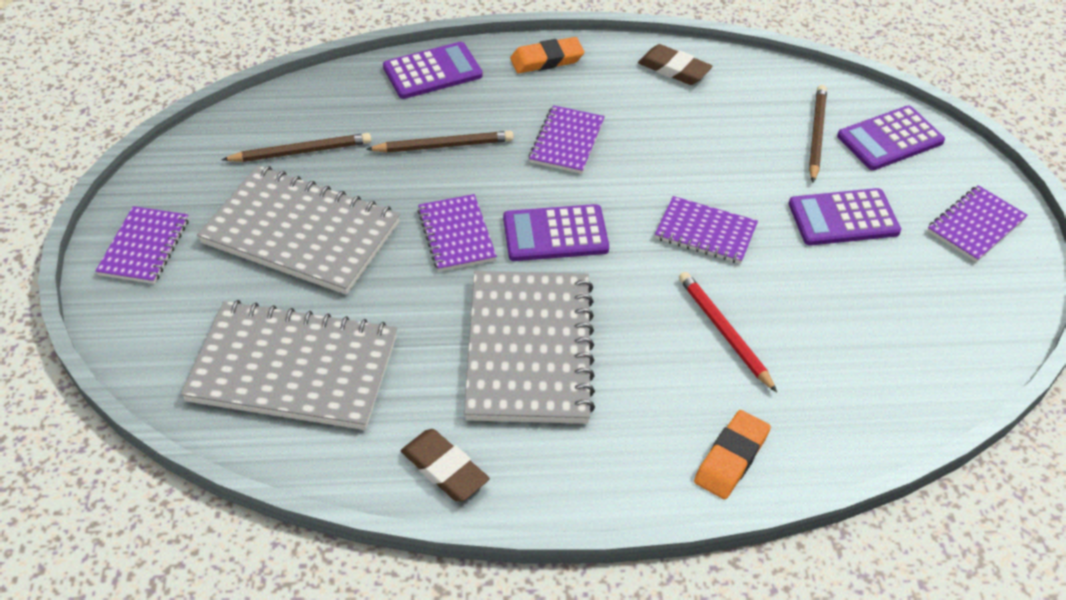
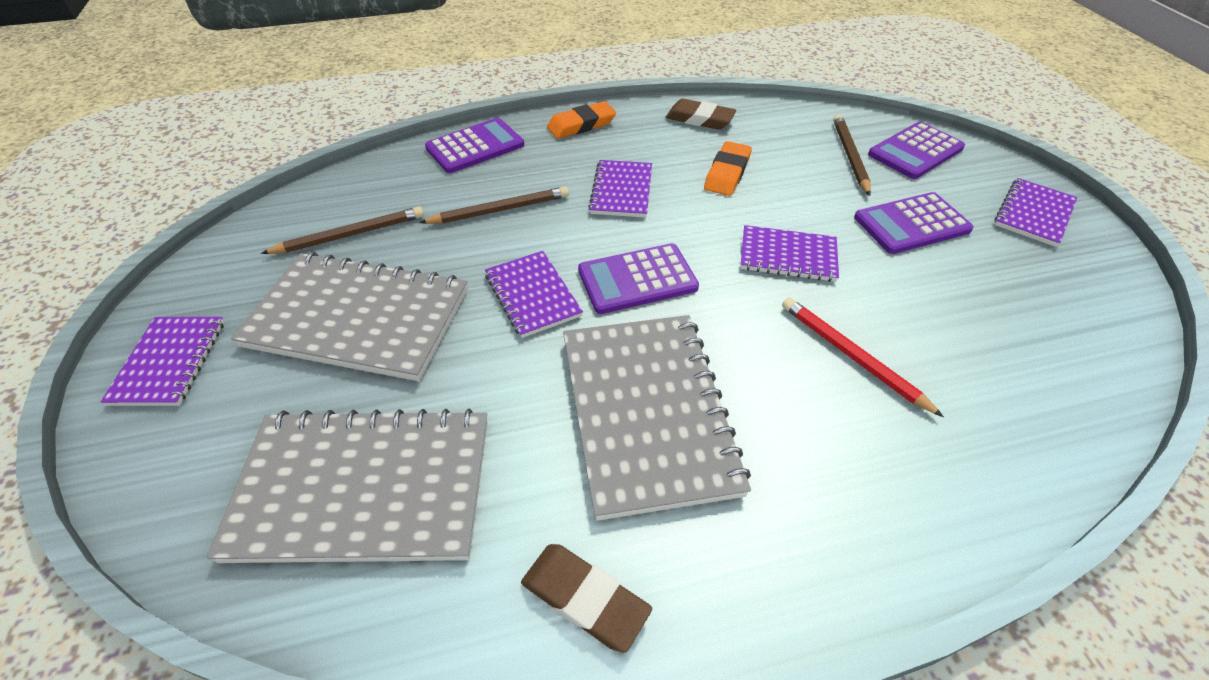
camera: 10 degrees left, 0 degrees up
orange eraser [694,410,771,499] -> orange eraser moved to [704,141,752,196]

